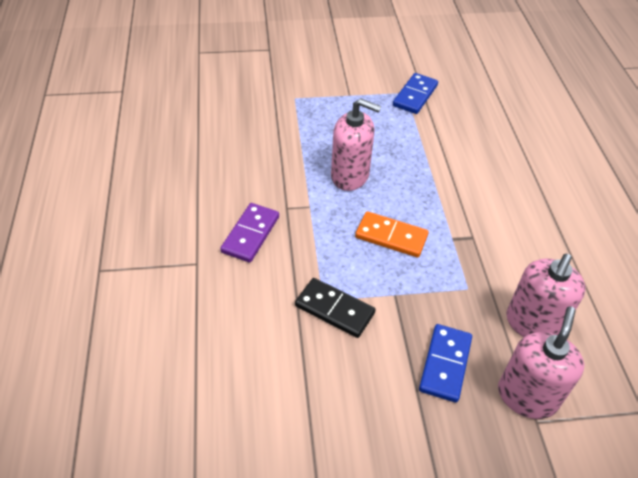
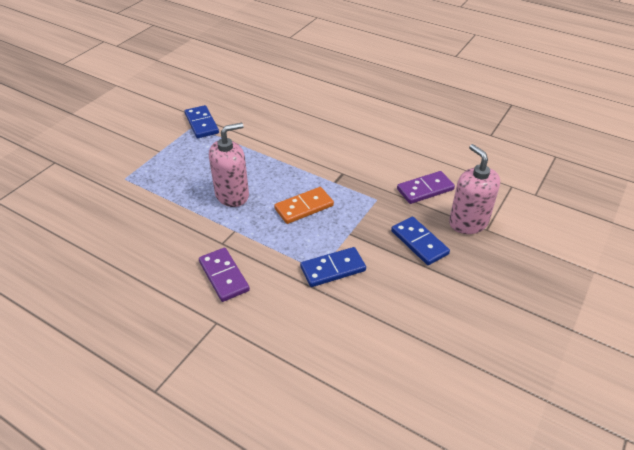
camera: 50 degrees left, 5 degrees down
black domino [295,278,375,338] -> blue domino [300,247,366,287]
pink soap dispenser [506,254,586,337] -> purple domino [397,171,455,204]

